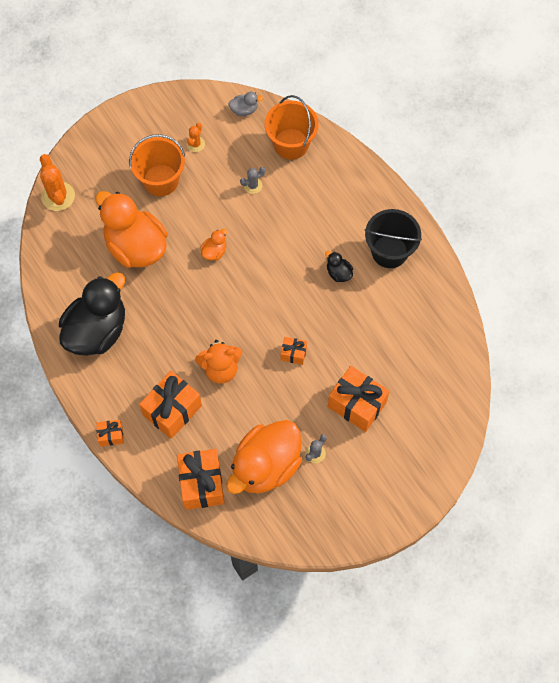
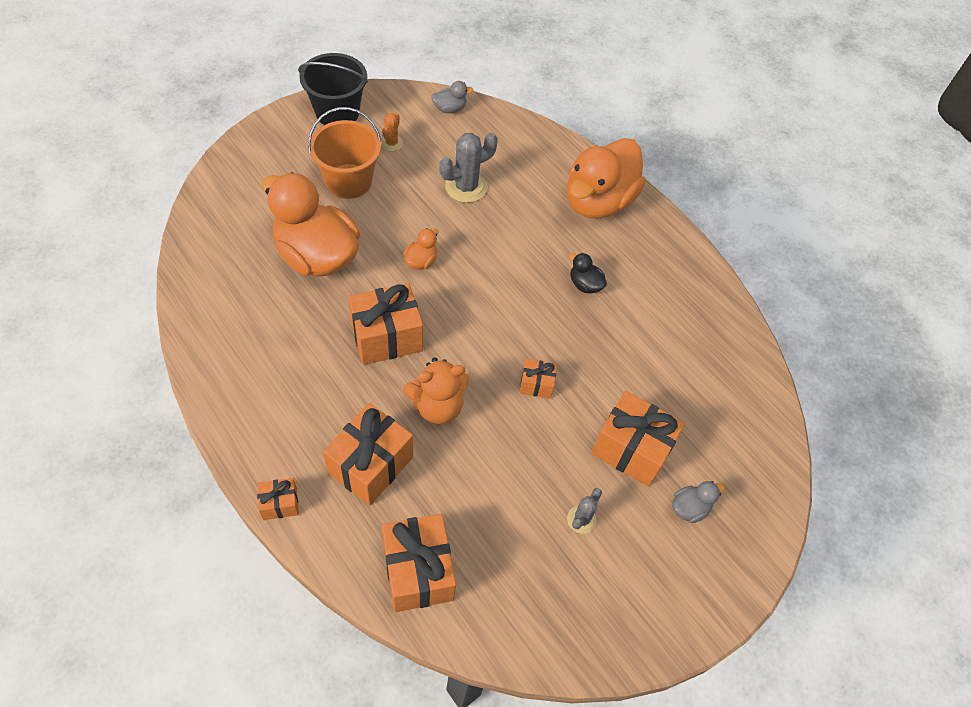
camera: 10 degrees left, 10 degrees down
orange cactus [40,154,75,211] -> none
black duck [59,272,125,356] -> none
orange duck [226,420,302,494] -> orange duck moved to [567,138,646,219]
grey cactus [240,167,265,194] -> grey cactus [439,133,498,203], size x1.79
orange bucket [265,95,319,160] -> none
black bucket [364,209,422,268] -> black bucket moved to [298,53,368,125]
none -> orange gift [348,283,423,365]
none -> grey duck [673,481,725,523]

